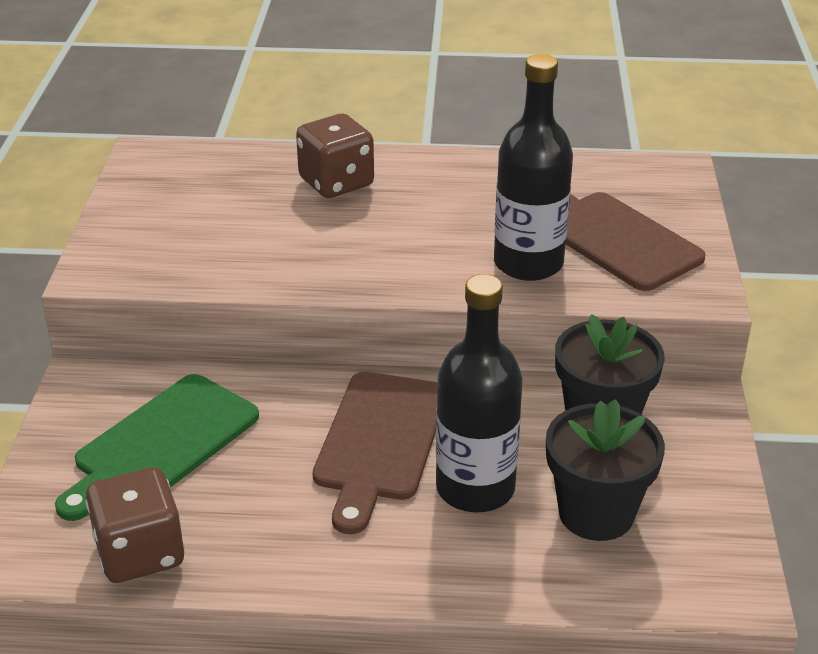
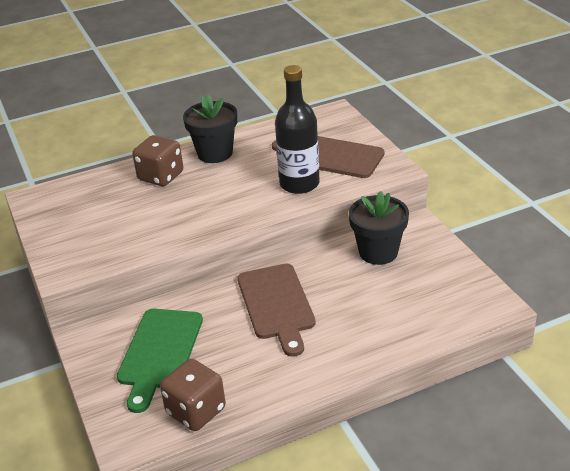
camera: 25 degrees left, 0 degrees up
black bottle [436,274,523,513] -> none
black flower pot [546,399,665,541] -> black flower pot moved to [183,94,237,163]

